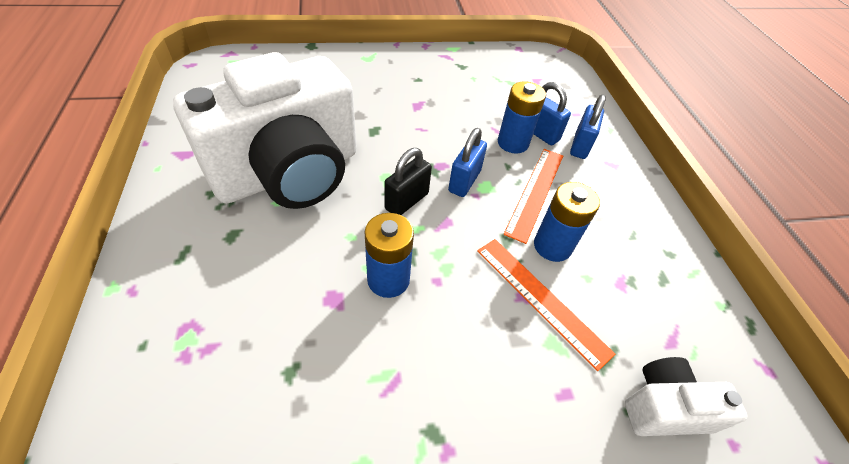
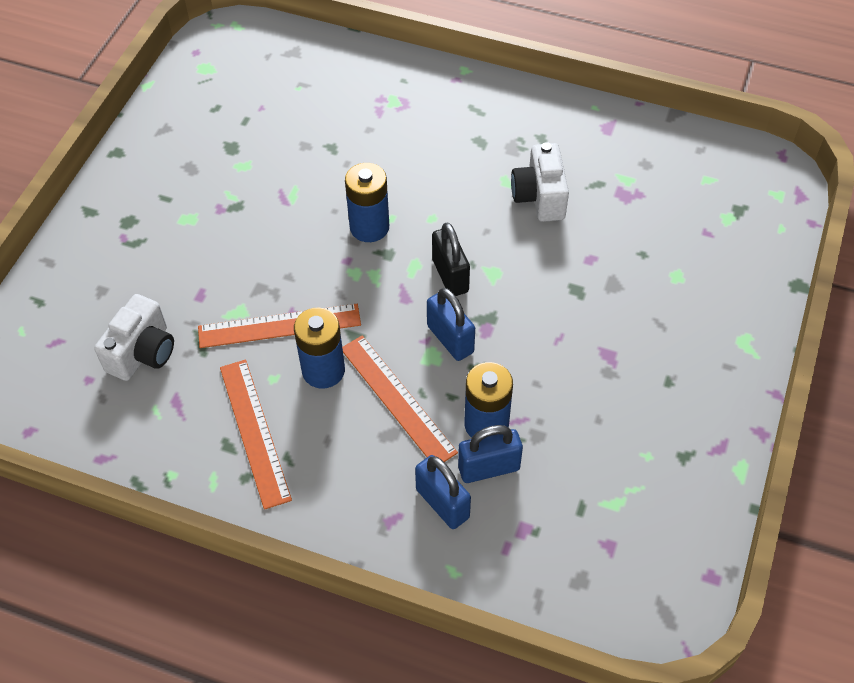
camera: 125 degrees right, 5 degrees up
white camera [173,52,357,209] -> white camera [511,142,569,222], size x0.43
none -> orange ruler [220,360,292,510]

